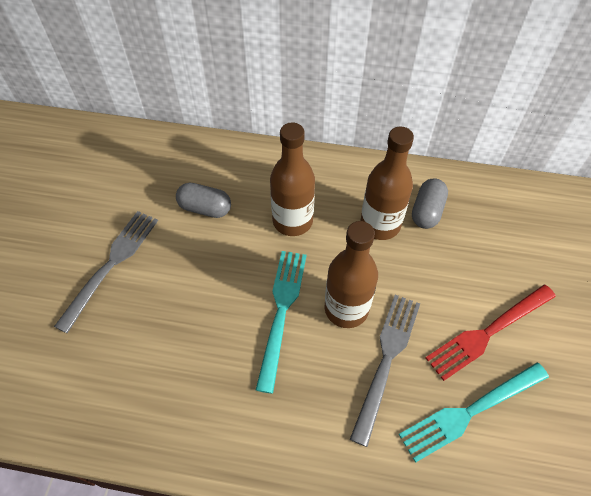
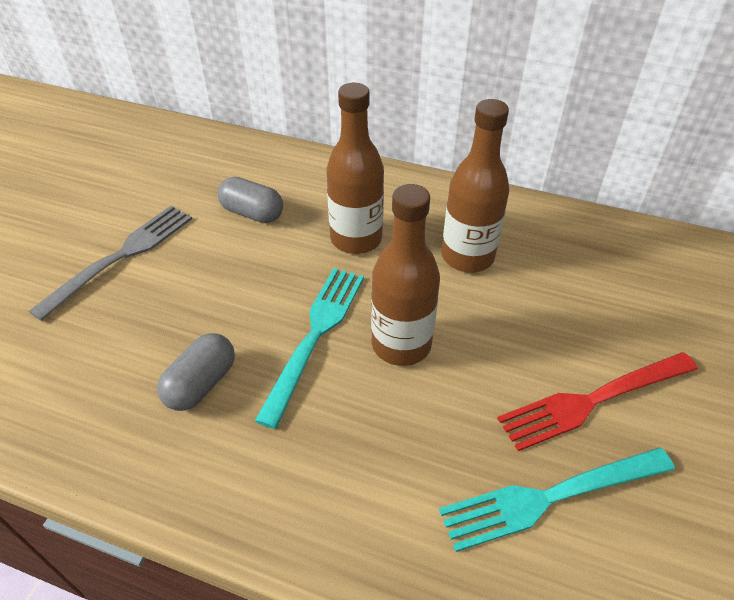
camera: 10 degrees right, 10 degrees down
grey fork [350,295,420,447] -> none
grey capsule [412,179,448,229] -> grey capsule moved to [157,333,235,411]

